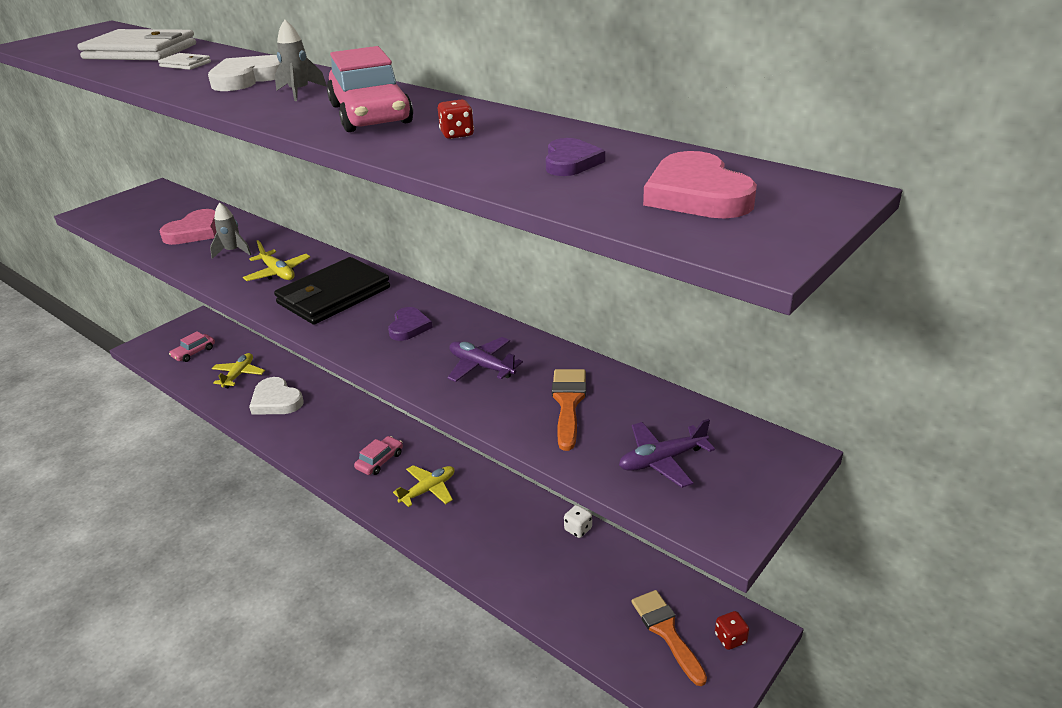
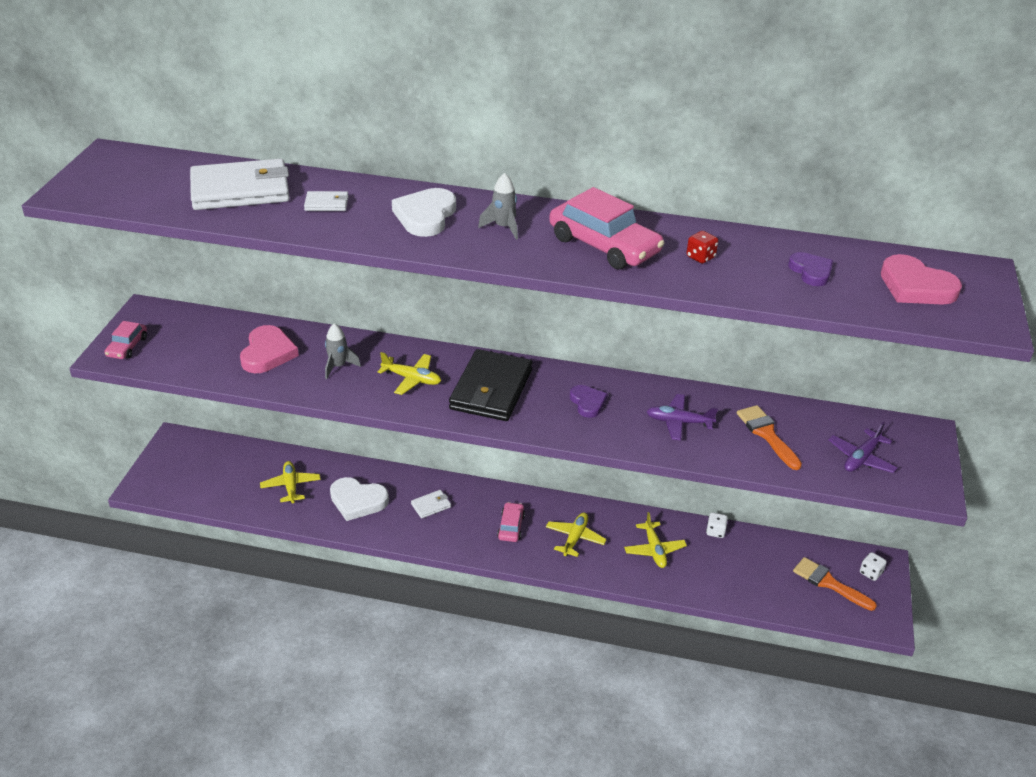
camera: 30 degrees left, 5 degrees up
pink car [169,331,215,362] -> pink car moved to [105,321,147,359]
red dice [715,611,749,650] -> white dice [860,552,887,581]
none -> white wallet [411,490,451,518]
none -> yellow plane [624,512,687,568]

